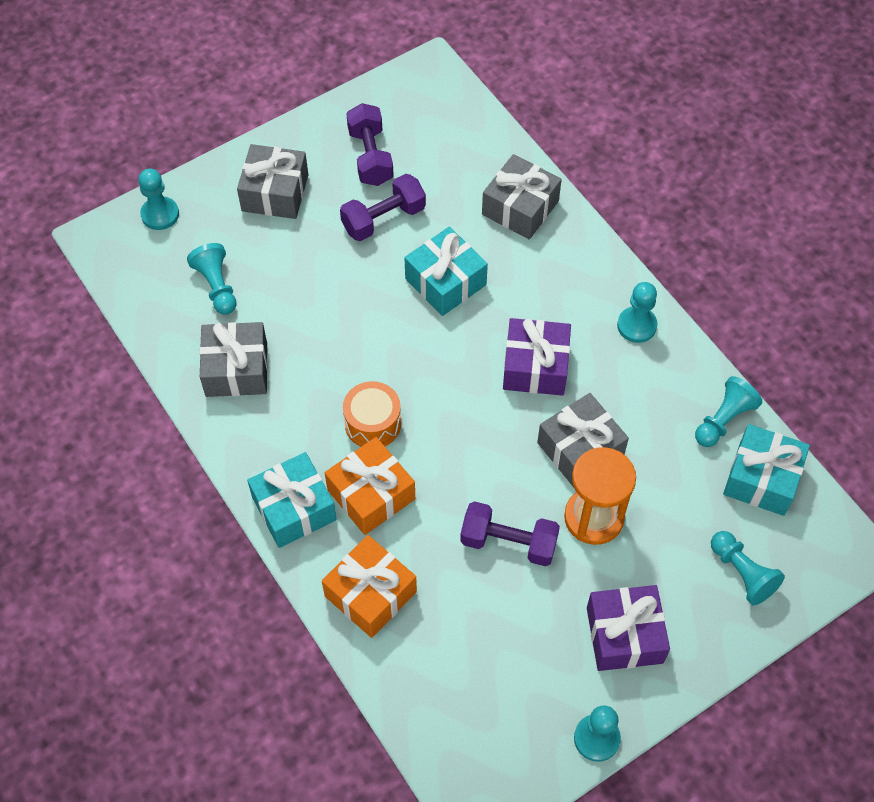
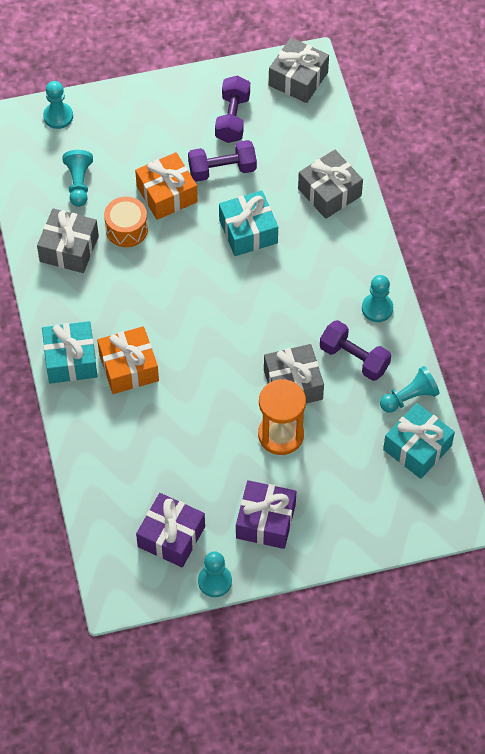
camera: 20 degrees right, 0 degrees up
grey gift [237,144,308,219] -> grey gift moved to [269,38,329,103]
orange gift [322,535,417,638] -> orange gift moved to [135,152,198,220]
orange drum [343,381,401,447] -> orange drum moved to [104,197,148,247]
purple dumbbell [460,501,560,566] -> purple dumbbell moved to [320,320,391,381]
purple gift [503,318,571,396] -> purple gift moved to [136,493,205,567]
turquoise pawn [711,531,785,605] -> none

